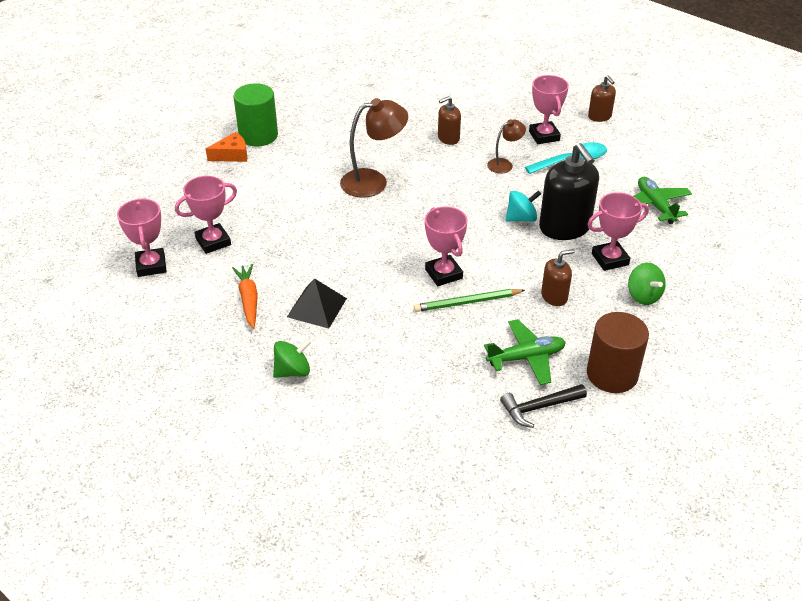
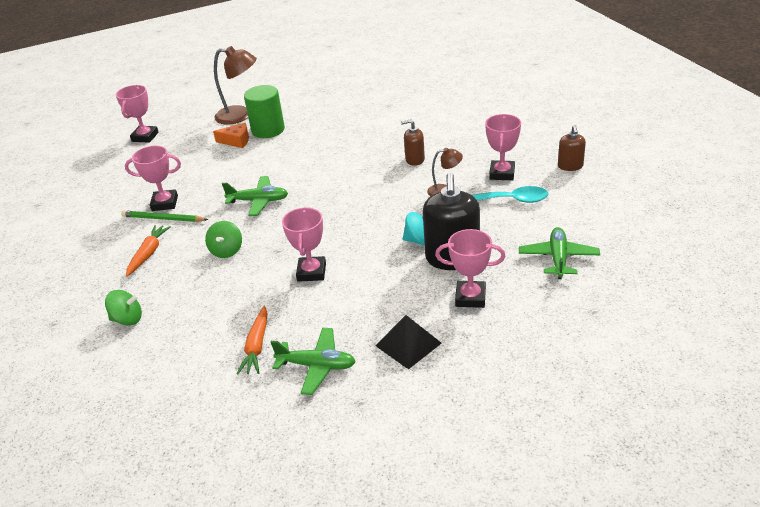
camera: 30 degrees right, 5 degrees down
pink trophy [117,198,167,277] -> pink trophy moved to [116,85,158,143]
black pyramid [287,279,347,329] -> black pyramid moved to [375,315,441,369]
brown lamp [340,98,408,198] -> brown lamp moved to [214,46,257,125]
green pencil [414,289,525,312] -> green pencil moved to [121,210,208,222]
black hammer [500,384,587,428] -> none
brown soap dispenser [541,249,575,306] -> none
brown cylinder [587,312,649,393] -> none
green spinning top [628,263,666,305] -> green spinning top moved to [205,221,242,258]
none -> green plane [222,176,288,216]
none -> orange carrot [237,306,267,374]

